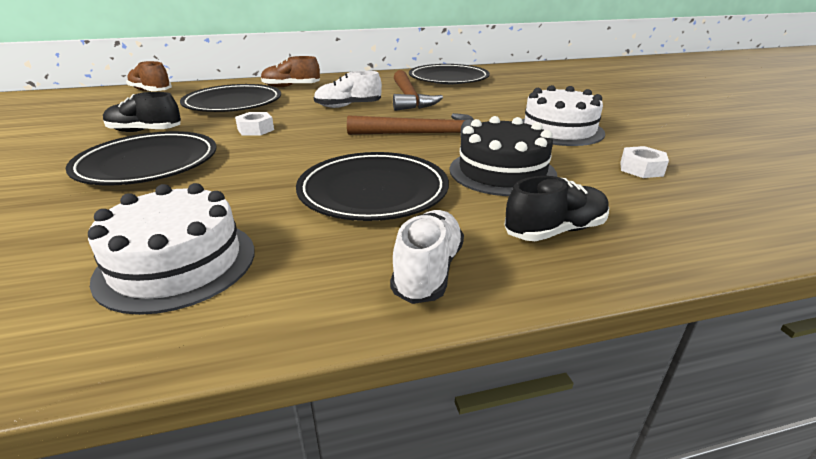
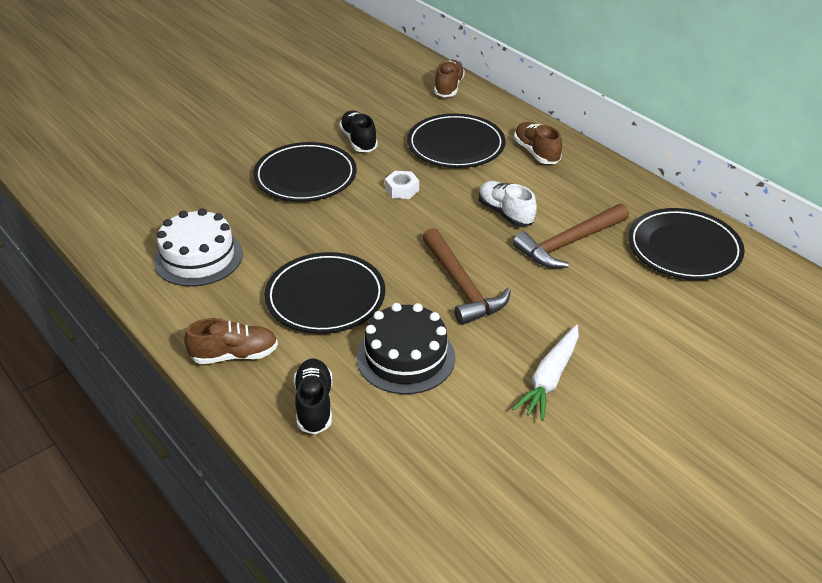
camera: 65 degrees right, 10 degrees up
white shoe [390,210,464,304] -> brown shoe [184,318,278,364]
black shoe [504,176,609,241] -> black shoe turned 135 degrees counterclockwise [294,358,333,435]
white cake [522,85,605,146] -> white carrot [512,325,579,421]
white nut [620,146,669,178] -> none

